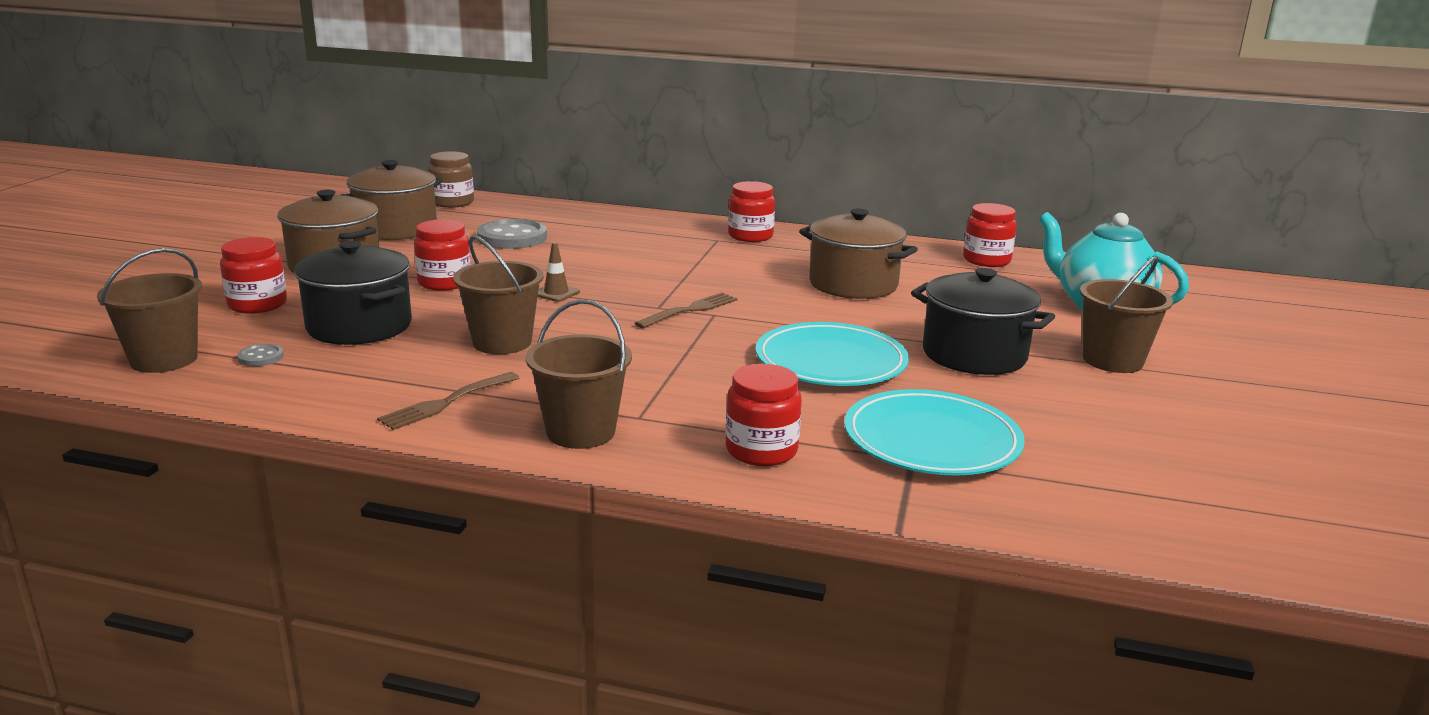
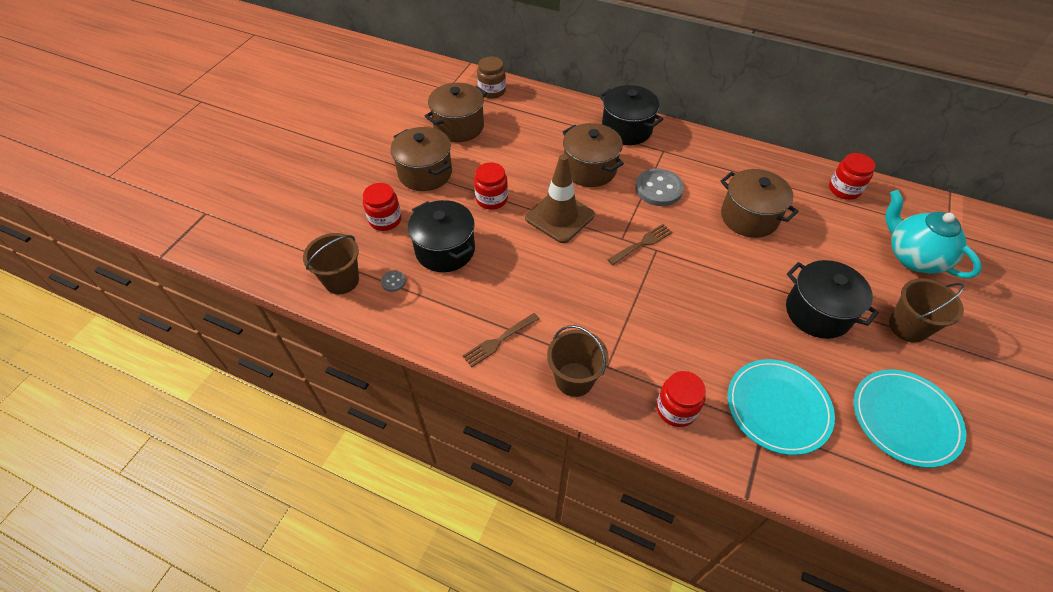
camera: 10 degrees right, 30 degrees up
brown bucket [453,235,543,354] -> none
grey button [477,219,547,249] -> grey button moved to [635,168,684,206]
brown traffic cone [538,242,580,302] -> brown traffic cone [525,154,594,243], size x2.38
red jar [728,181,775,242] -> none
turquoise plate [755,322,909,386] -> turquoise plate moved to [854,370,966,468]
none -> brown pot [562,123,624,187]
none -> black pot [599,85,663,145]

